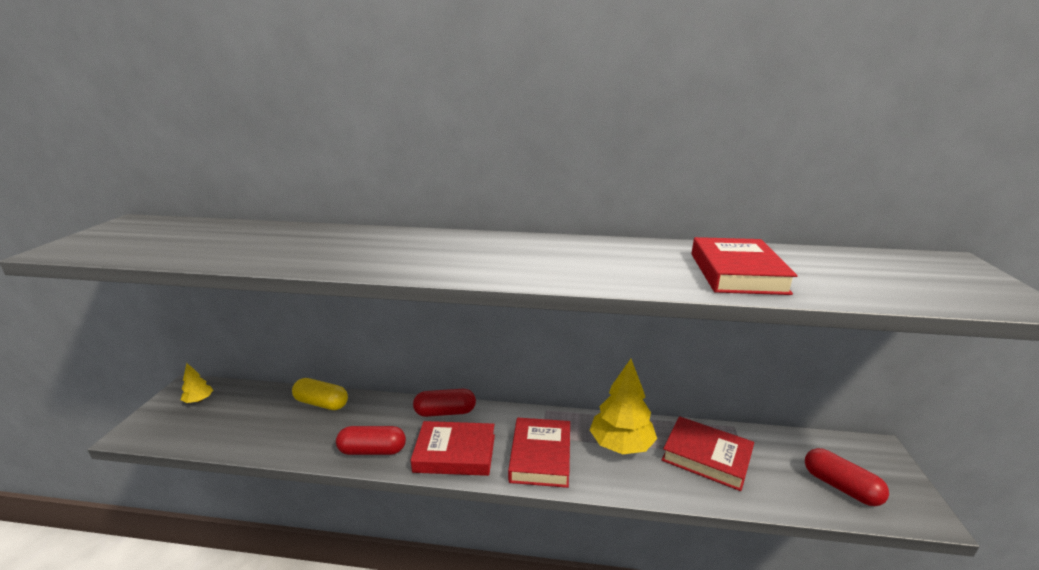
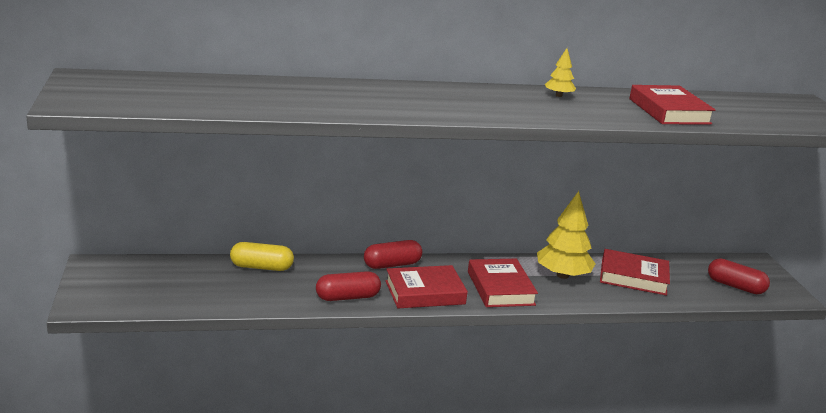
camera: 20 degrees left, 0 degrees up
yellow tree [181,363,213,403] -> yellow tree moved to [545,48,576,97]

